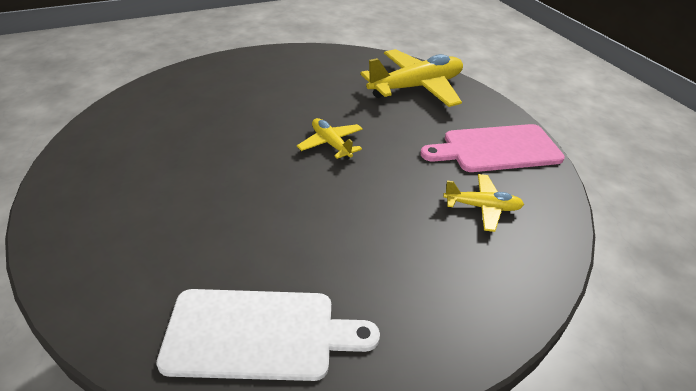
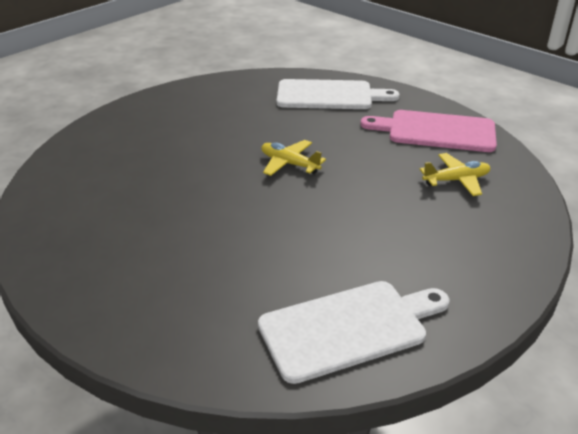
camera: 20 degrees left, 5 degrees down
yellow plane [360,49,463,107] -> white cutting board [277,79,400,109]
pink cutting board [420,124,565,172] -> pink cutting board turned 45 degrees clockwise [361,110,497,152]

